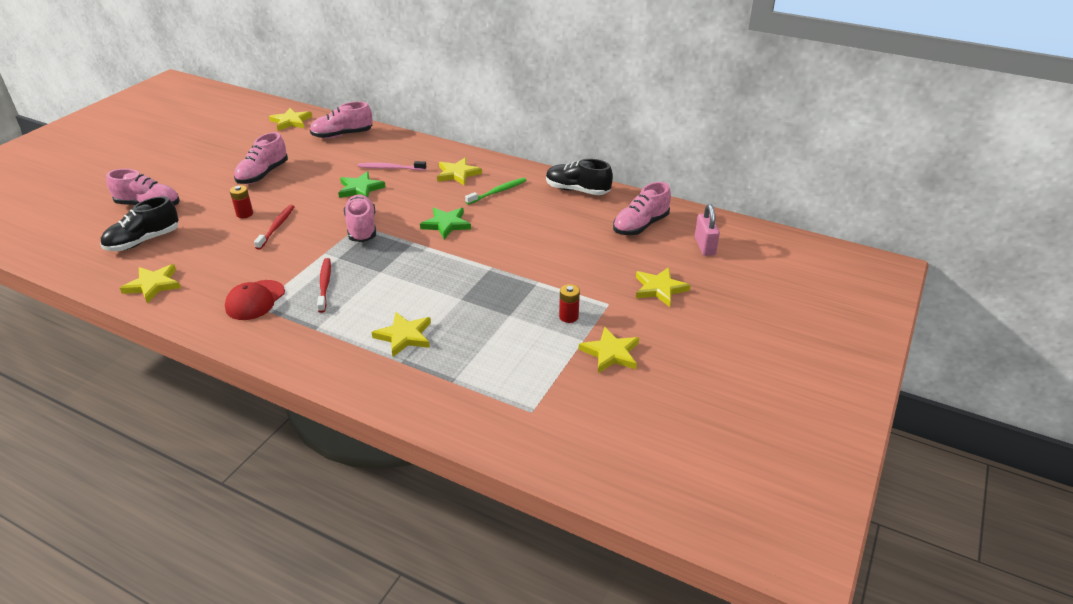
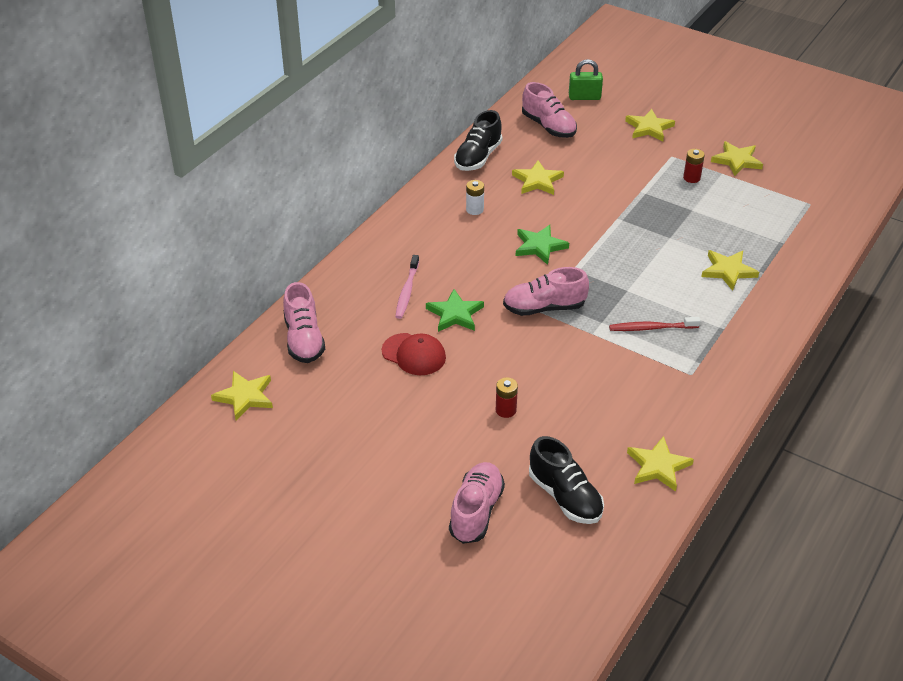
camera: 85 degrees left, 5 degrees up
red cap [225,280,285,320] -> red cap moved to [382,333,446,375]
pink shoe [234,132,288,184] -> none
red toothbrush [254,205,295,250] -> none
yellow star [437,158,482,186] -> yellow star moved to [512,160,564,195]
green toothbrush [465,178,527,205] -> white battery [466,180,484,215]
pink padlock [695,204,720,256] -> green padlock [569,59,603,100]

